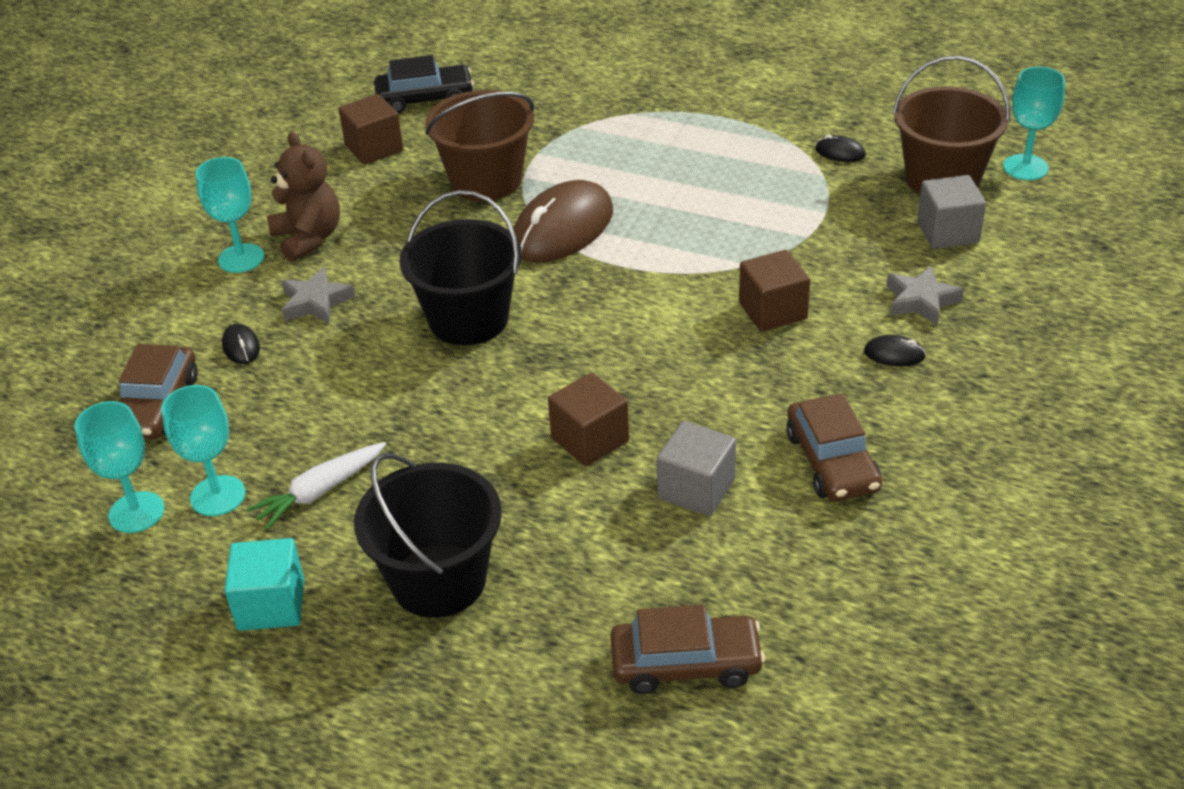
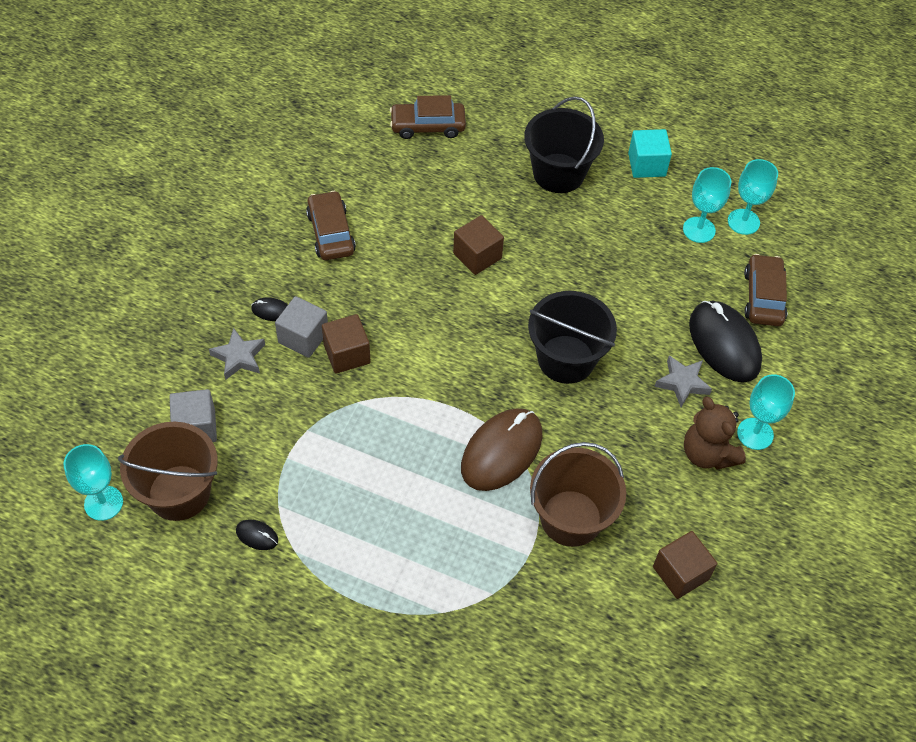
camera: 175 degrees right, 15 degrees up
black mouse [222,324,260,364] -> black mouse [689,301,762,383], size x2.38
white carrot [247,442,386,530] -> none
black car [374,55,474,114] -> none
grey cube [657,421,736,516] -> grey cube moved to [275,296,328,358]

